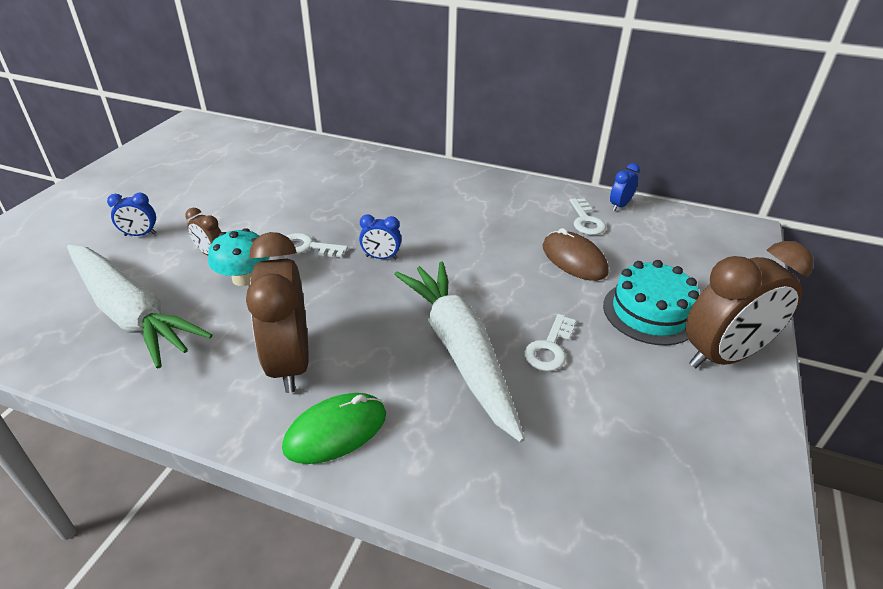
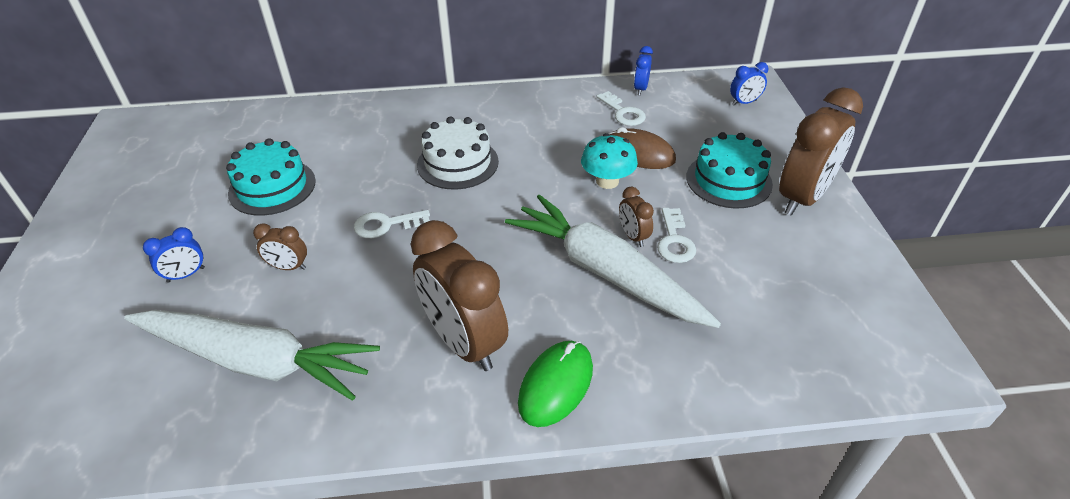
camera: 25 degrees left, 5 degrees up
turquoise mushroom [208,228,269,286] -> turquoise mushroom moved to [581,133,638,189]
blue clock [359,214,402,259] -> blue clock moved to [730,62,768,105]
none -> turquoise cake [226,138,316,216]
none -> white cake [417,117,499,190]
none -> brown clock [619,187,654,247]

